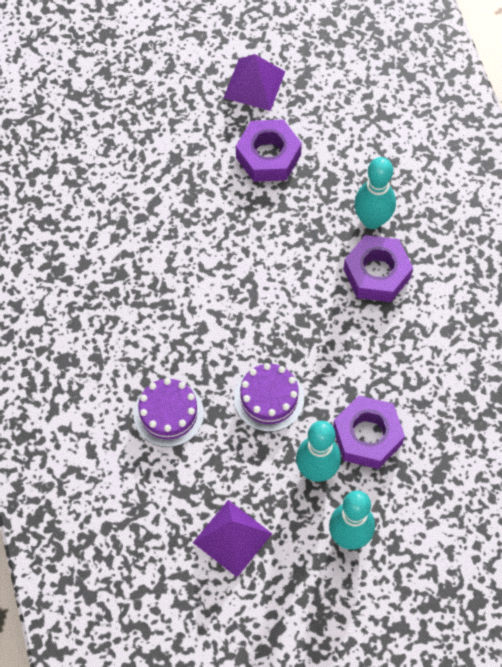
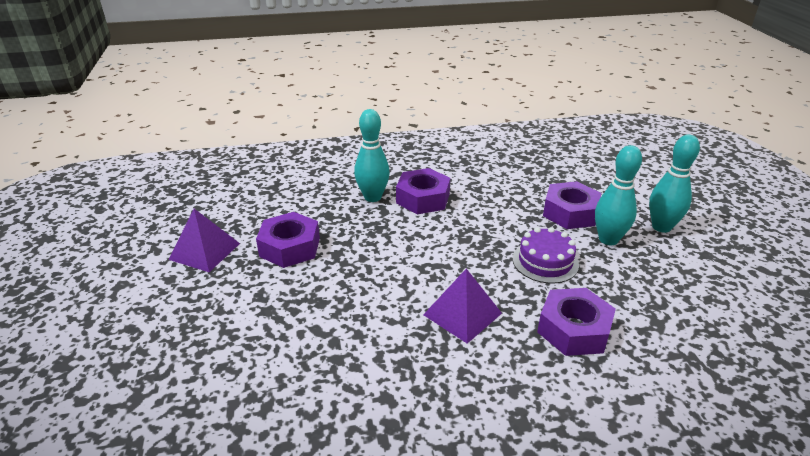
camera: 85 degrees left, 30 degrees down
purple cake [133,378,204,447] -> purple nut [537,288,616,356]
purple pyramid [193,500,272,577] -> purple pyramid moved to [423,269,502,344]

